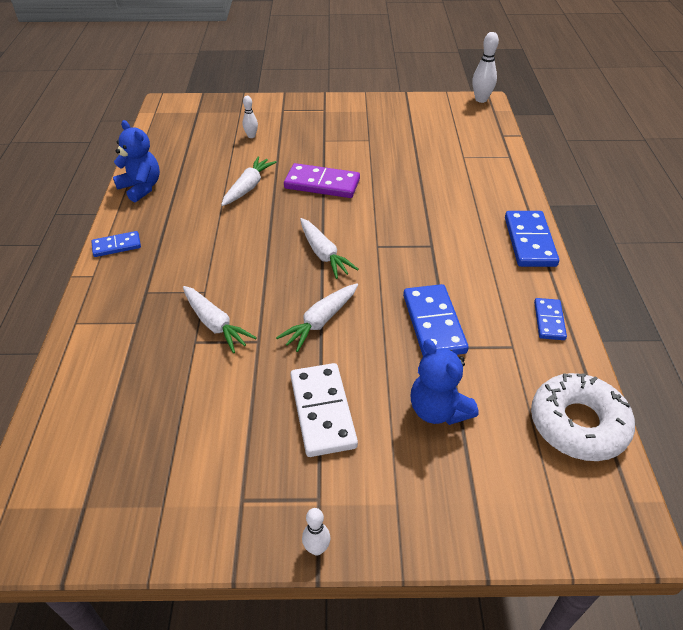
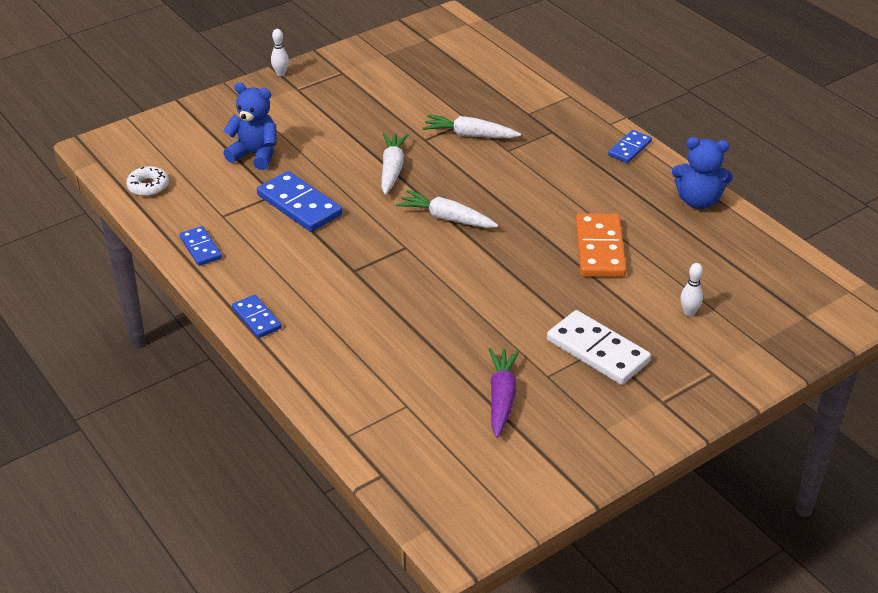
camera: 145 degrees right, 5 degrees down
white carrot [221,156,277,206] -> orange domino [576,213,627,277]
purple domino [284,163,360,198] -> none
white domino [290,363,358,457] -> white domino moved to [547,310,651,385]
white bowling pin [472,32,499,103] -> none
blue domino [505,211,559,267] -> blue domino [232,295,282,338], size x0.58
white donut [531,373,635,461] -> white donut [126,166,169,196], size x0.52
none -> purple carrot [489,348,520,438]

